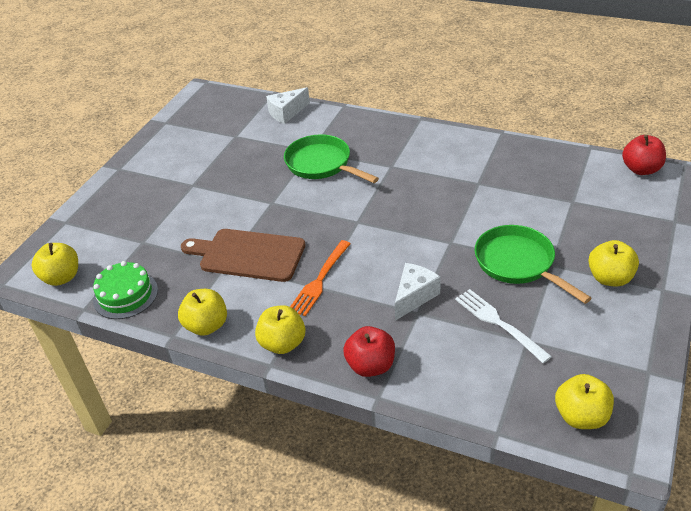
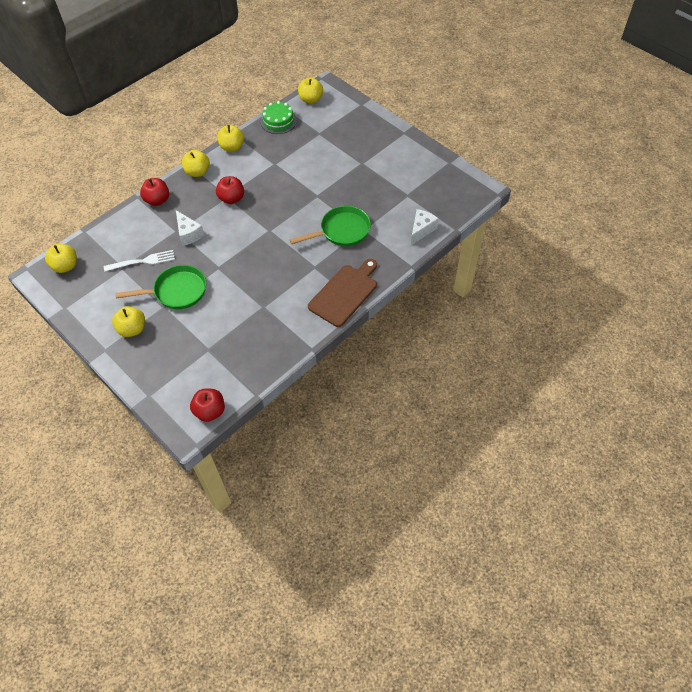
camera: 110 degrees right, 15 degrees up
brown cutting board [181,229,305,282] -> brown cutting board moved to [308,259,377,327]
white cheese [266,87,310,124] -> white cheese turned 45 degrees clockwise [411,209,439,245]
orange fork [290,240,351,316] -> red apple [216,176,244,204]

